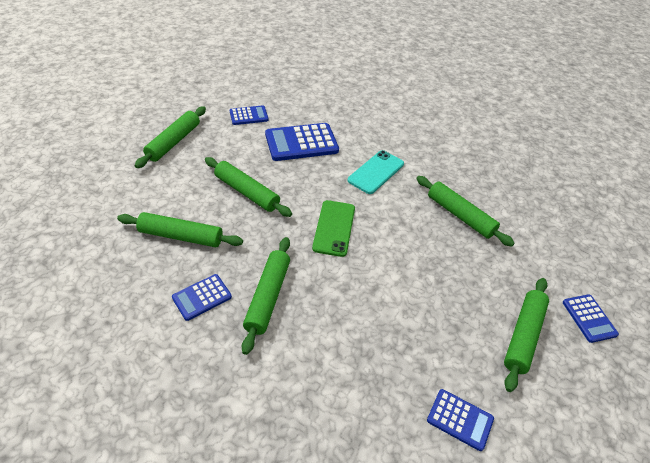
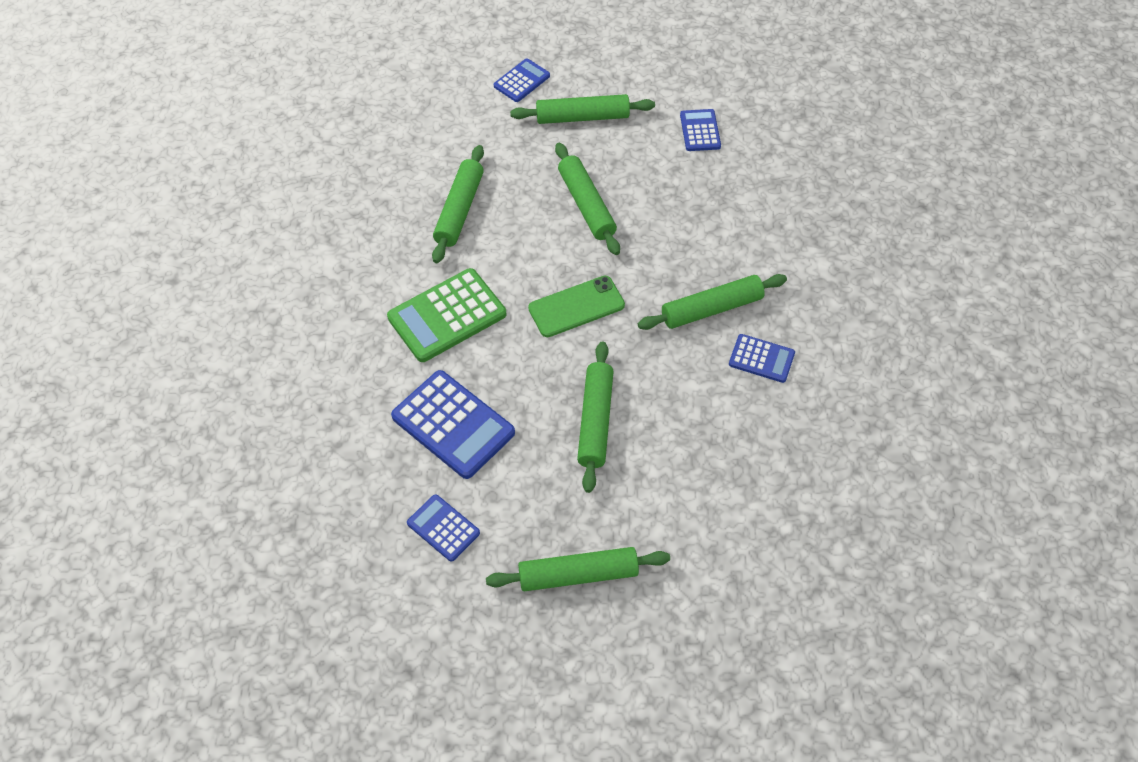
camera: 120 degrees left, 10 degrees up
green rolling pin [117,212,243,247] -> green rolling pin moved to [555,143,620,255]
turquoise phone [348,150,404,194] -> green calculator [387,268,506,362]

